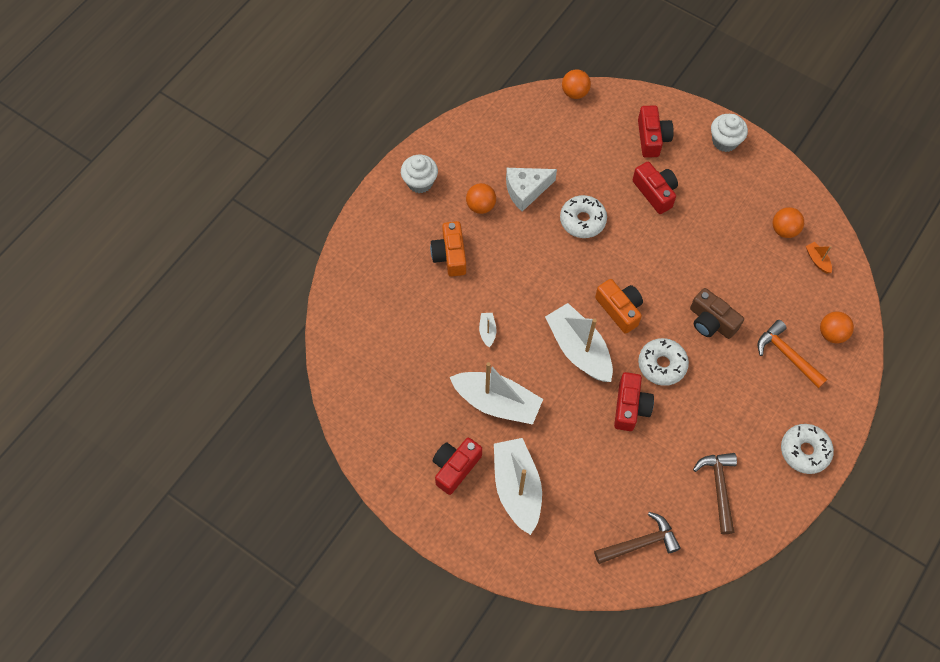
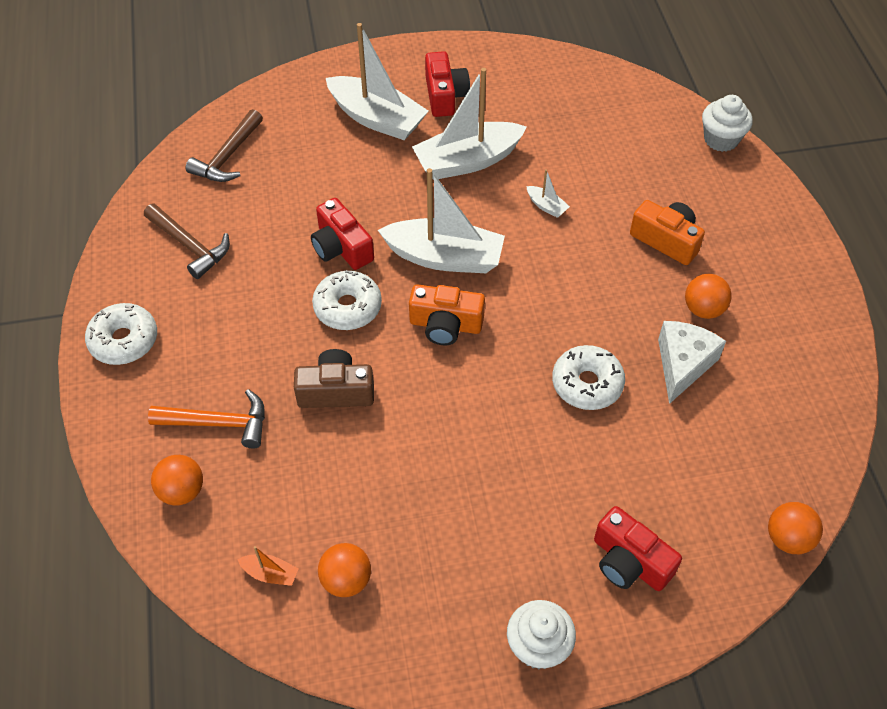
camera: 135 degrees right, 10 degrees down
white cupcake [401,155,438,193] -> white cupcake moved to [702,95,753,152]
red camera [633,162,678,214] -> none

